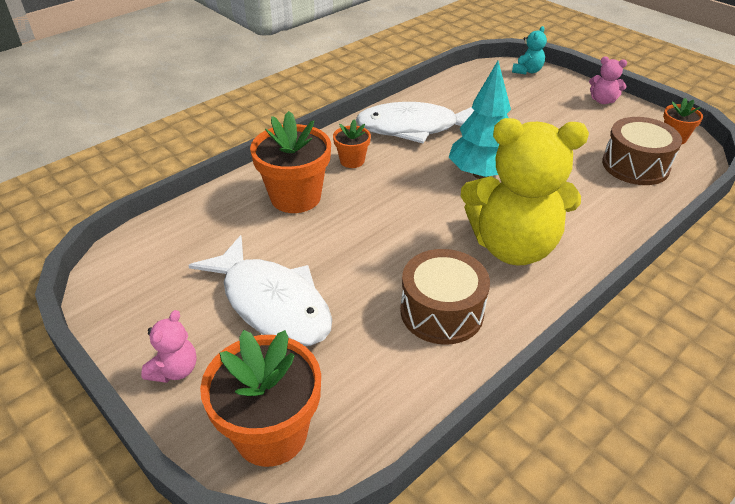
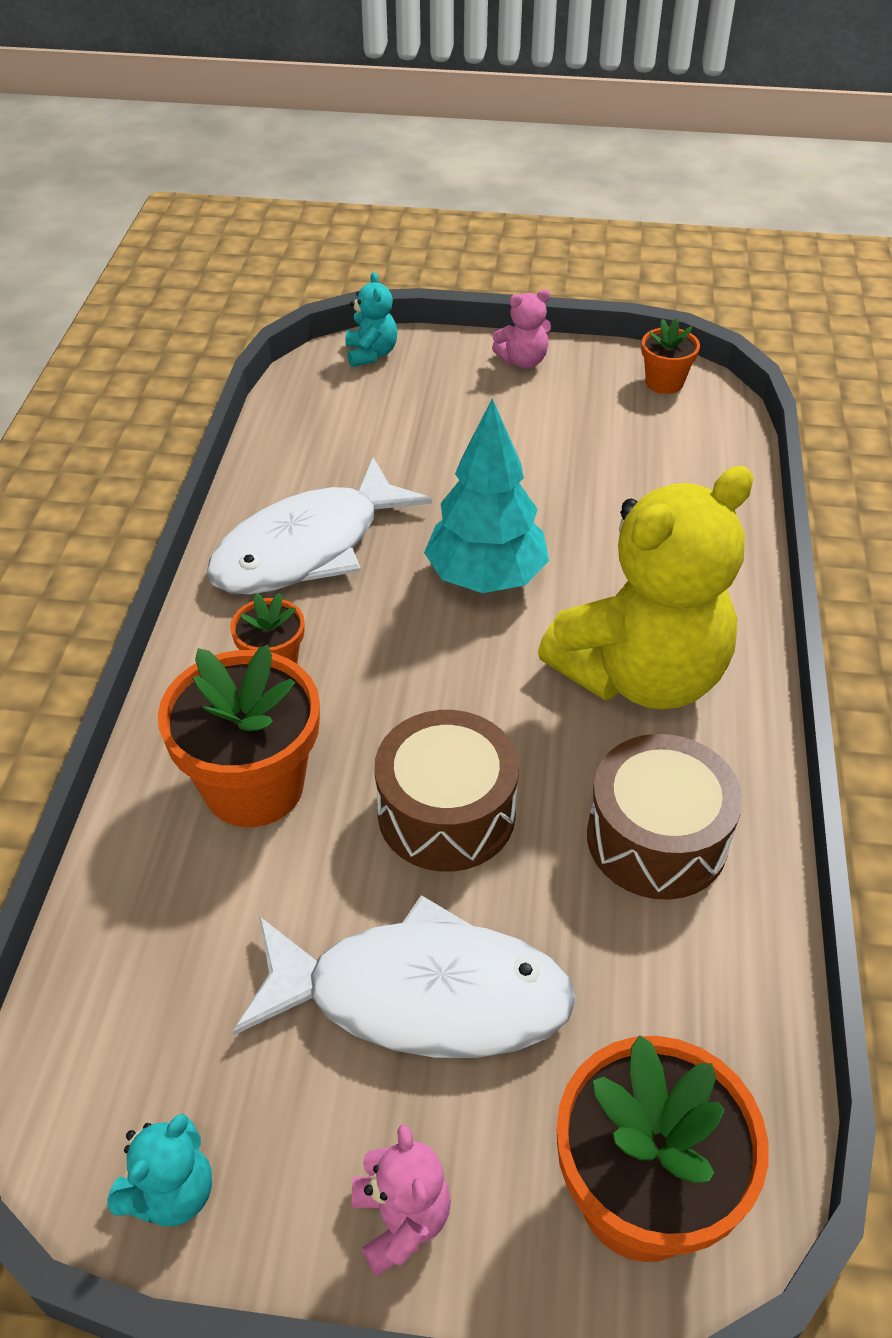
camera: 40 degrees left, 5 degrees up
brown drum [602,117,682,185] -> brown drum moved to [374,710,519,872]
none -> turquoise teddy bear [107,1114,212,1227]

